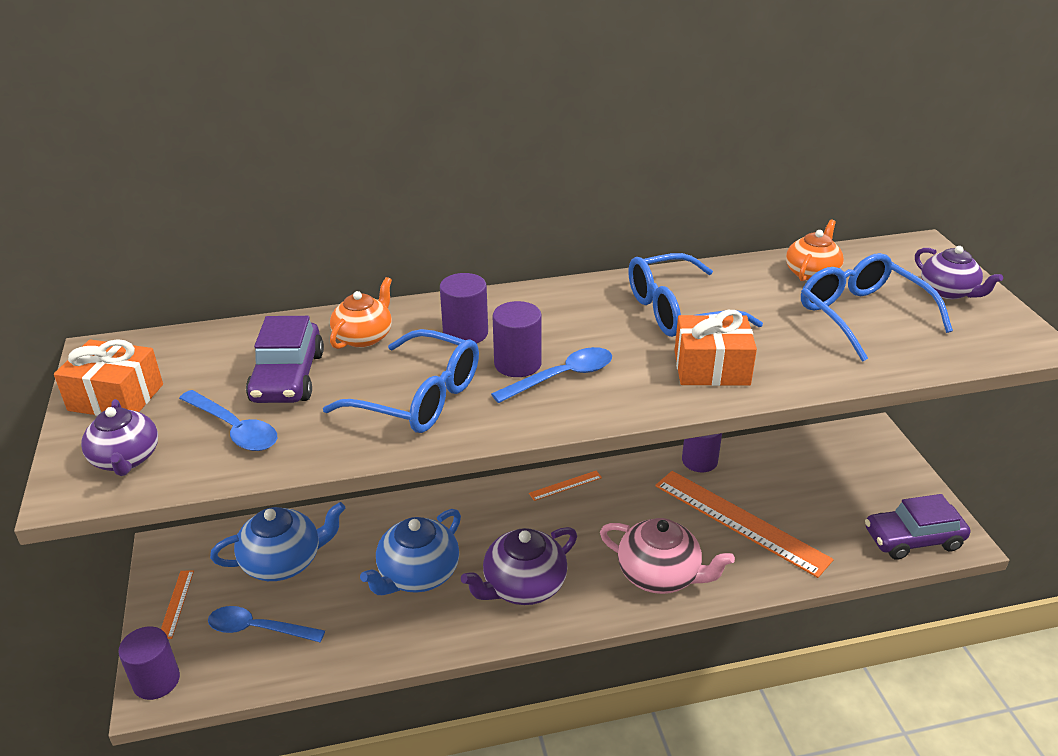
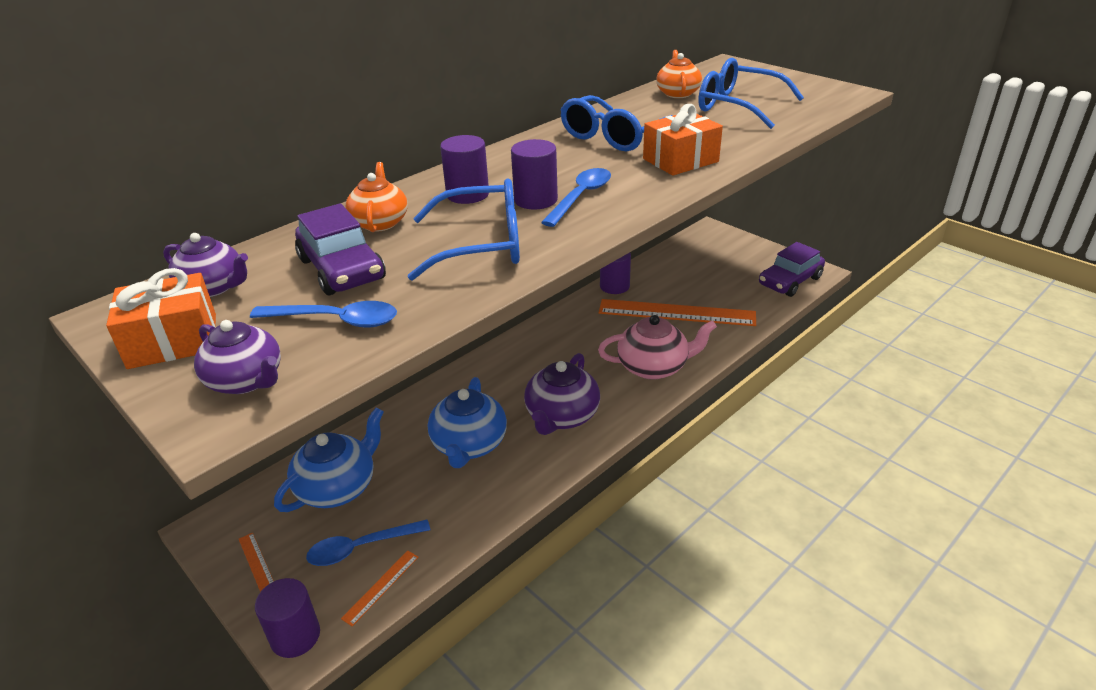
camera: 30 degrees left, 0 degrees up
orange ruler [529,471,602,501] -> orange ruler moved to [341,550,418,626]
purple teapot [915,246,1003,299] -> purple teapot moved to [163,233,248,297]

